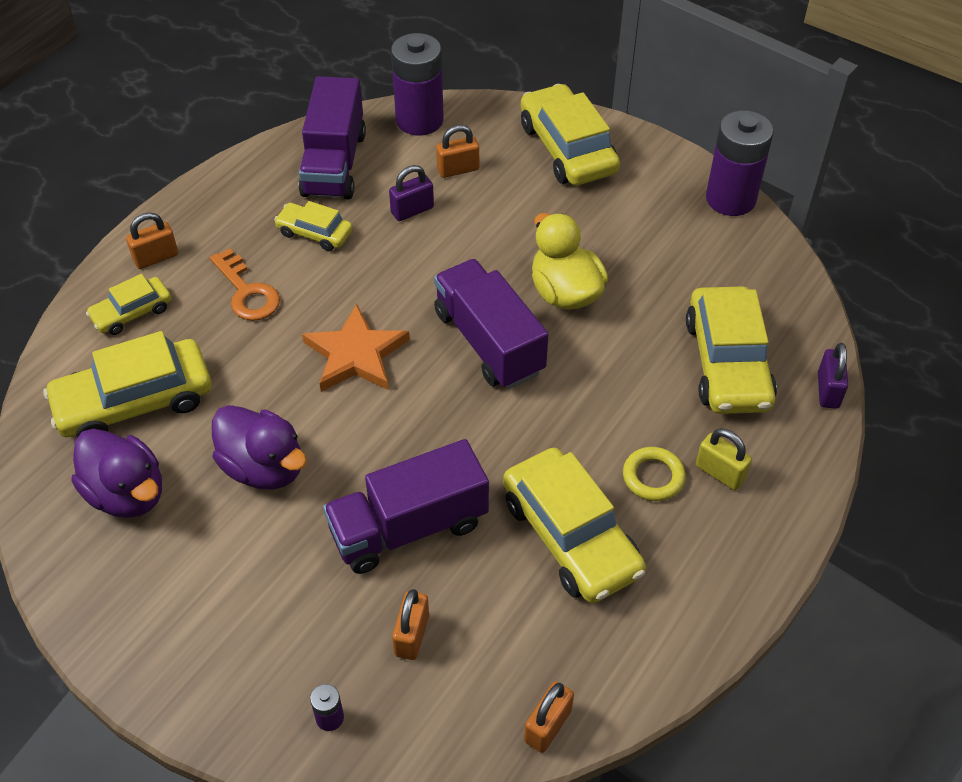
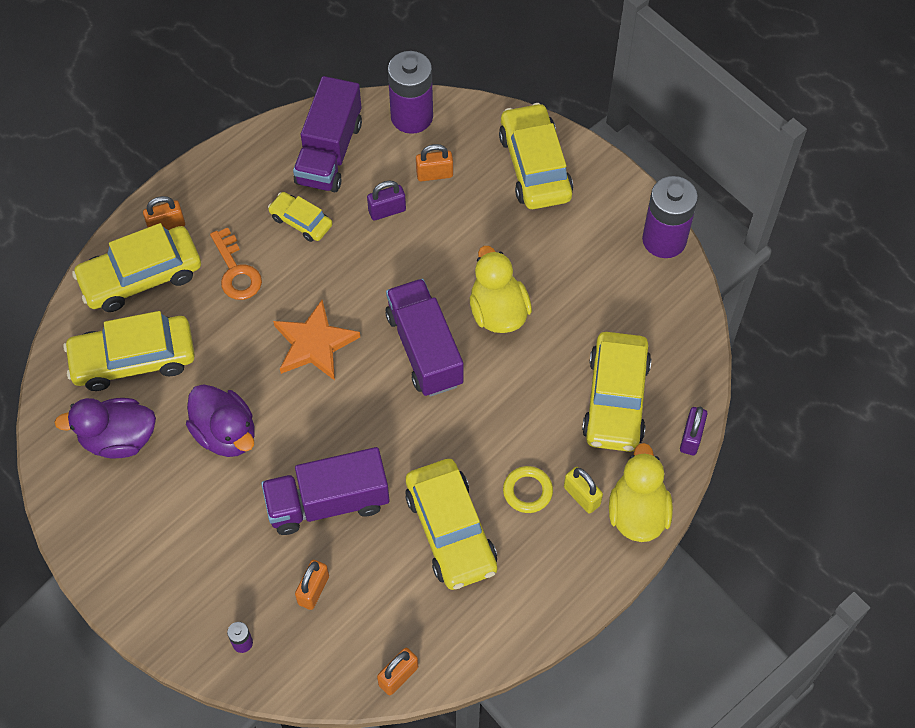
camera: 10 degrees right, 10 degrees up
purple duck [71,429,162,518] -> purple duck turned 120 degrees clockwise [54,398,156,458]
yellow car [86,274,171,335] -> yellow car [72,223,201,312], size x1.83
none -> yellow duck [609,443,673,542]

